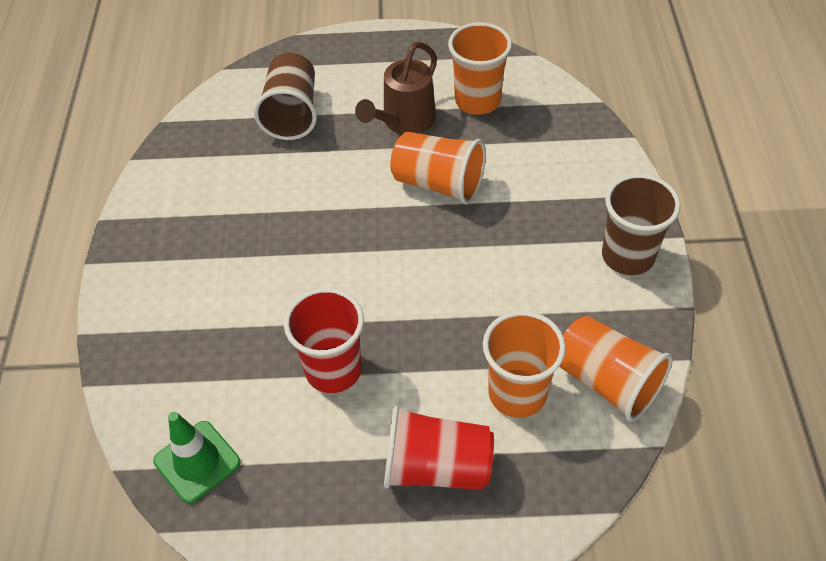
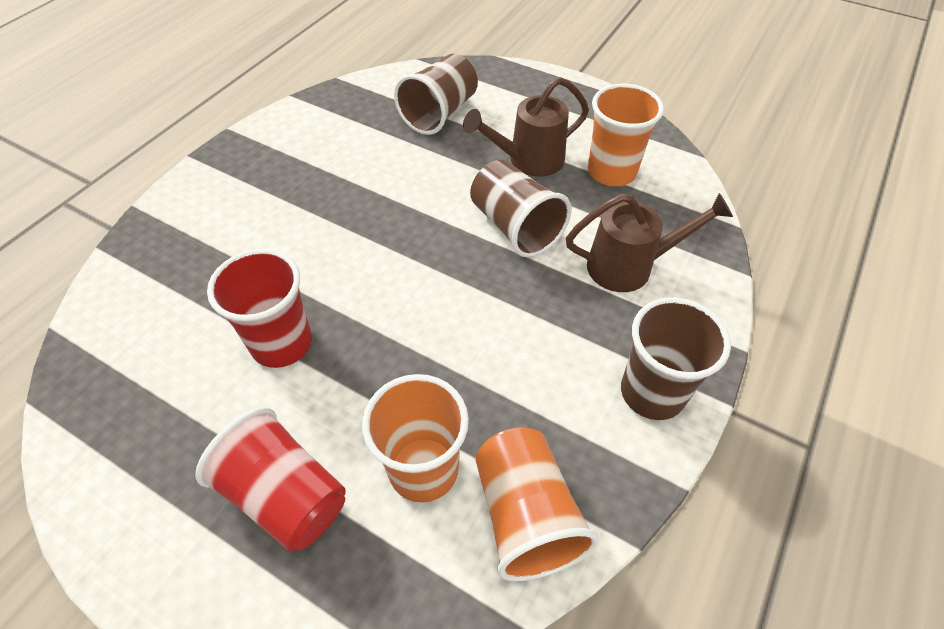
camera: 30 degrees right, 0 degrees up
green traffic cone [153,412,241,504] -> none
orange cup [390,132,486,205] -> brown cup [470,160,571,257]
none -> brown watering can [566,193,733,292]

